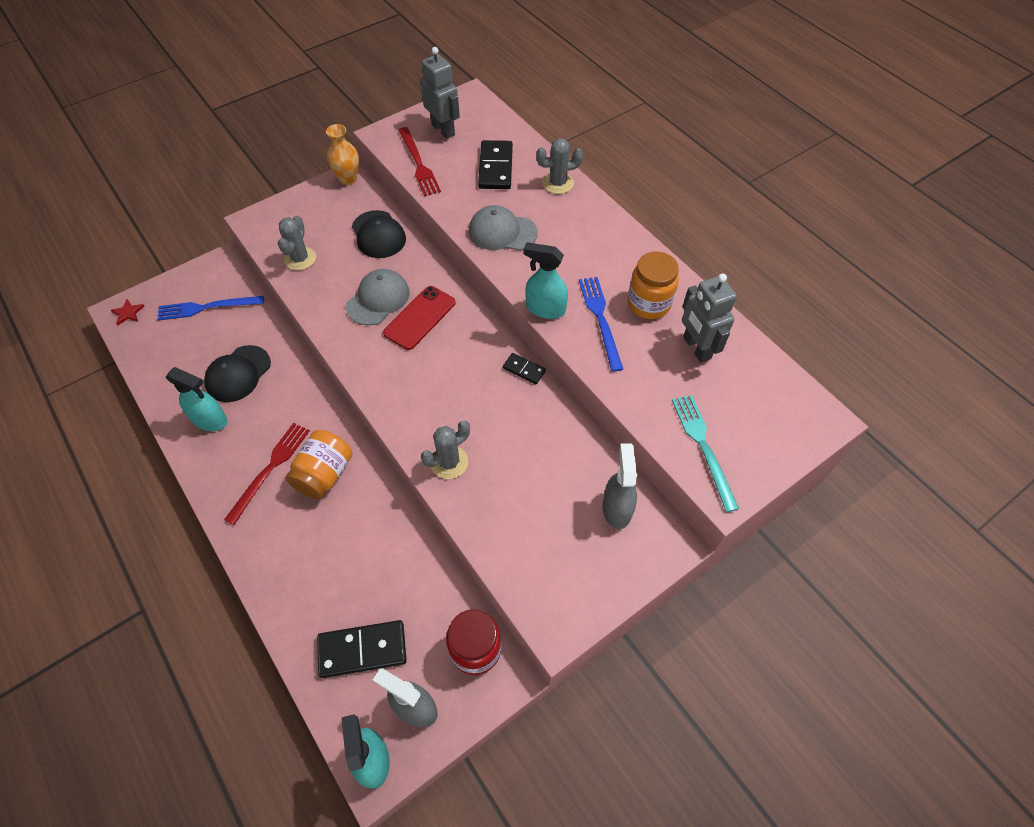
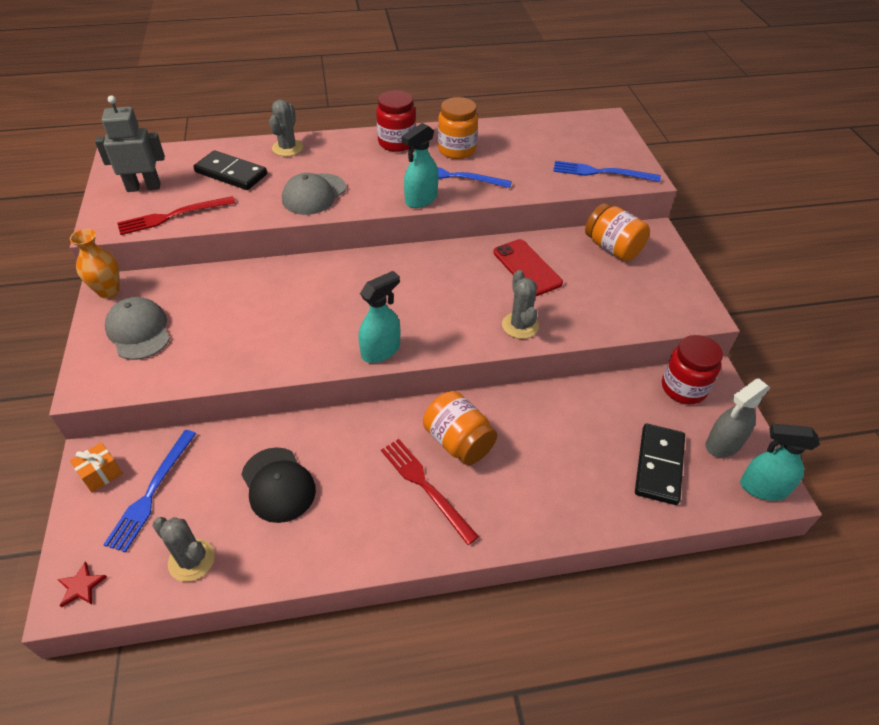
camera: 65 degrees left, 10 degrees down
turquoise spray bottle [166,367,228,431] -> turquoise spray bottle moved to [358,271,400,363]
grey cactus [278,216,316,271] -> grey cactus moved to [152,517,215,582]
grey cap [346,269,410,325] -> grey cap moved to [105,297,170,360]
black cap [352,210,406,258] -> none
red phone [383,286,456,350] -> red phone moved to [493,239,563,296]
red fork [398,127,441,197] -> red fork turned 150 degrees clockwise [117,196,235,235]
black domino [503,353,546,384] -> none
grey spray bottle [603,443,637,529] -> orange jar [585,203,650,261]
turquoise fork [672,395,739,512] -> blue fork [553,161,661,182]
grey robot [682,273,737,363] -> none
none -> orange gift [70,442,123,493]
none -> red jar [376,90,416,152]

